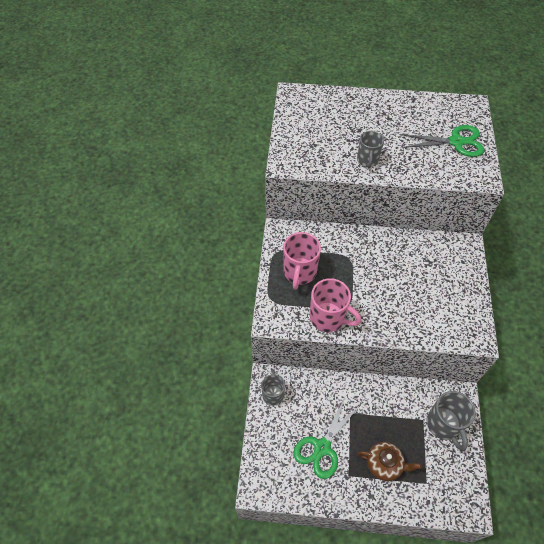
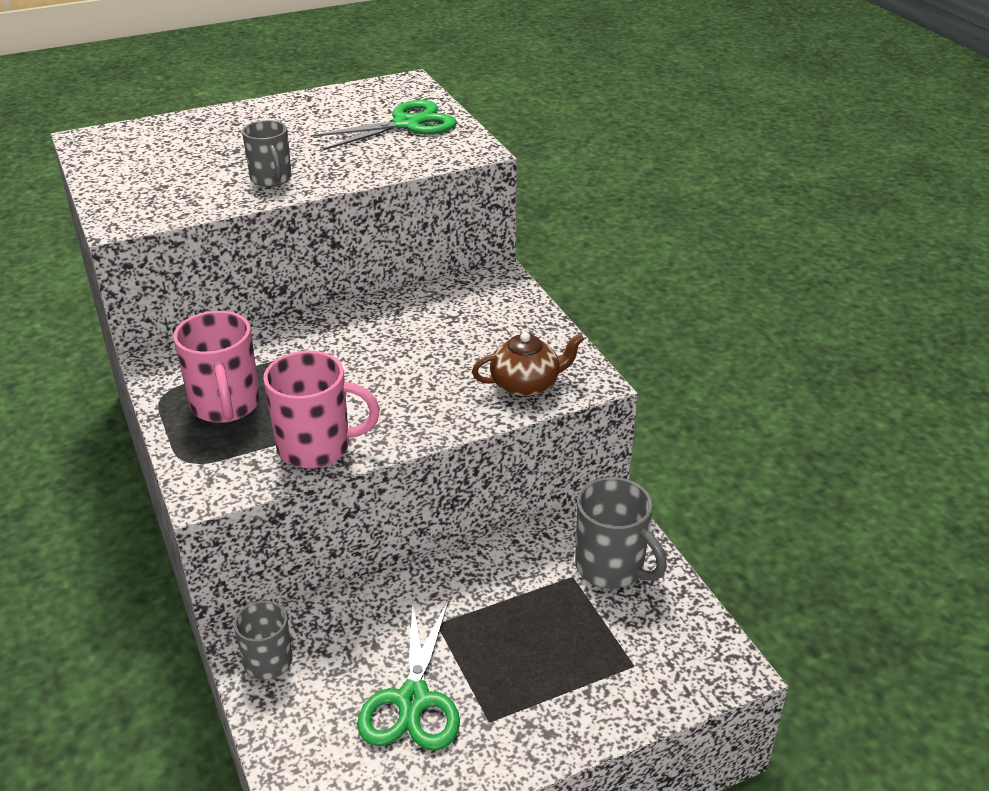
camera: 30 degrees left, 20 degrees down
brown teapot [357,442,422,481] -> brown teapot moved to [472,332,584,397]

